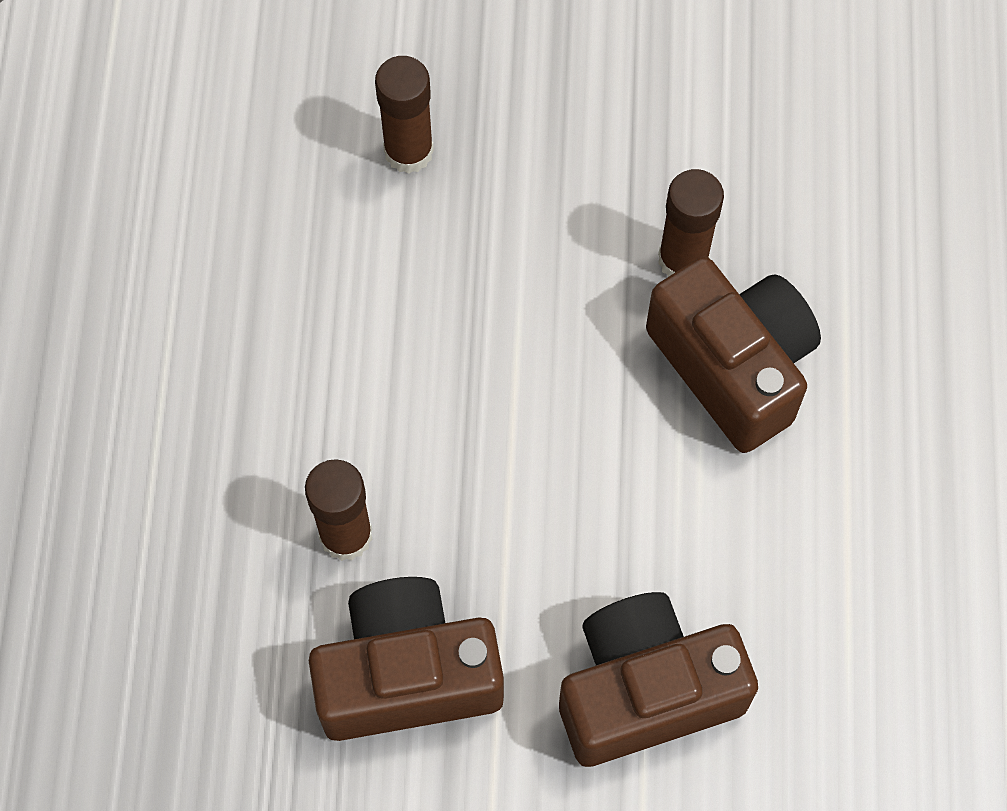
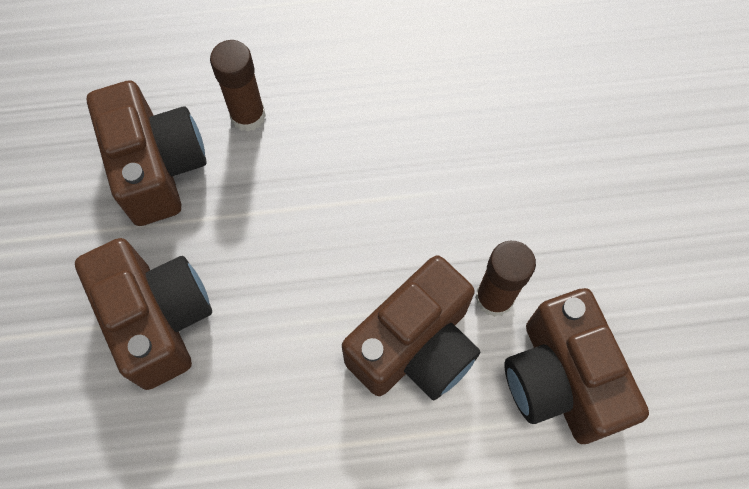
camera: 80 degrees right, 0 degrees up
brown glue stick [375,56,434,174] -> none
none -> brown camera [505,288,649,444]

